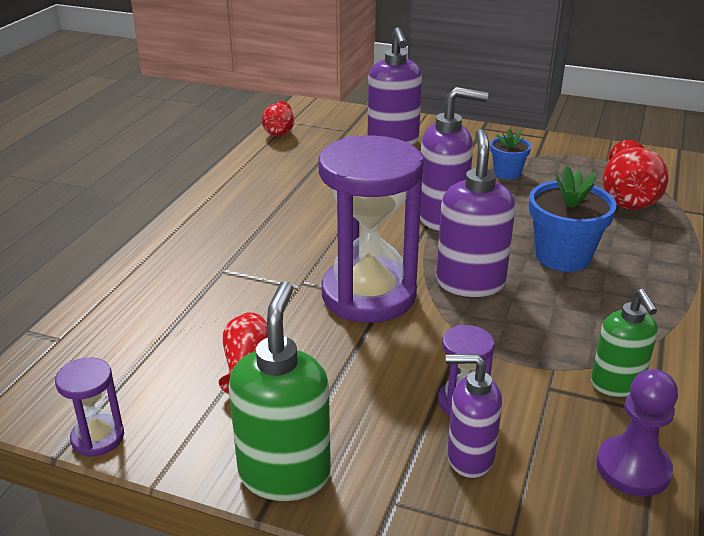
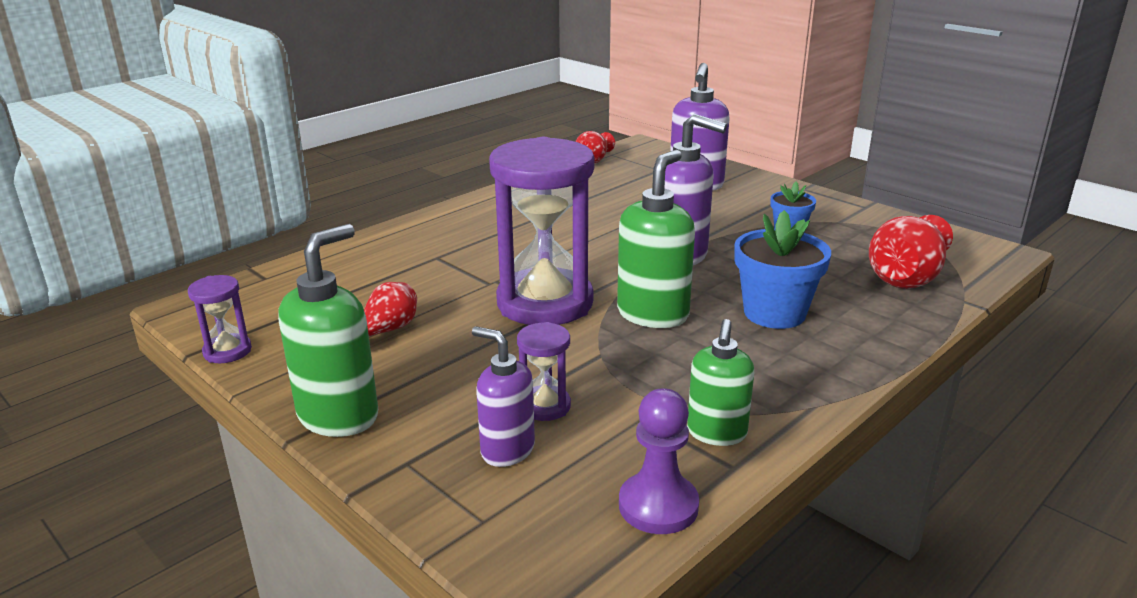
camera: 25 degrees right, 5 degrees down
purple soap dispenser [436,129,515,297] -> green soap dispenser [617,150,695,328]

